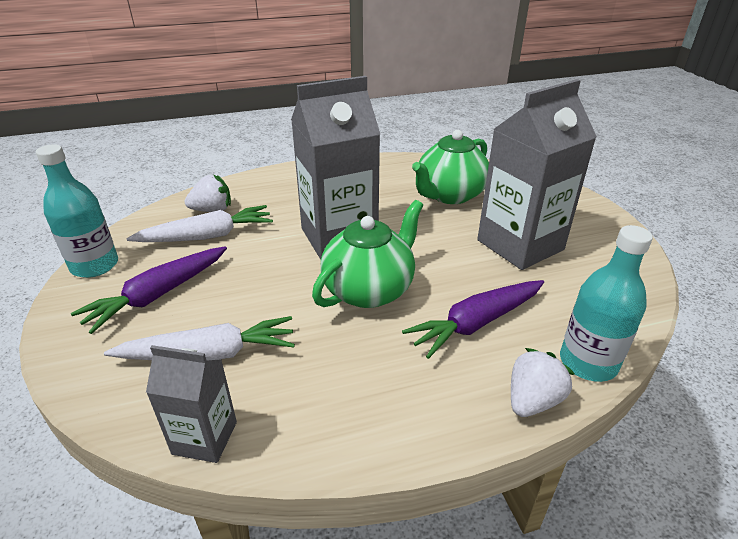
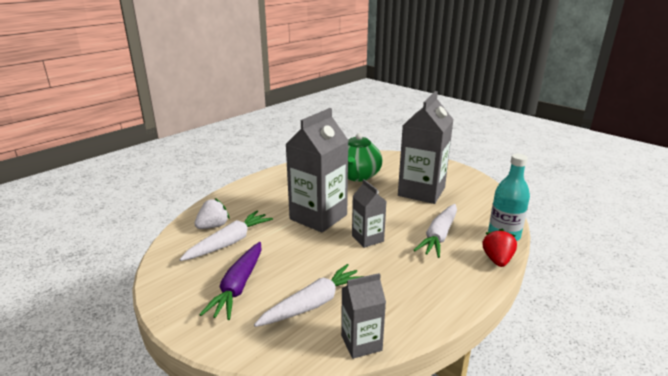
camera: 30 degrees left, 10 degrees down
turquoise bottle [36,144,118,278] -> none
green teapot [312,200,423,308] -> grey carton [352,179,387,248]
purple carrot [402,280,544,359] -> white carrot [414,204,457,258]
white strawberry [511,348,574,417] -> red strawberry [483,229,517,267]

